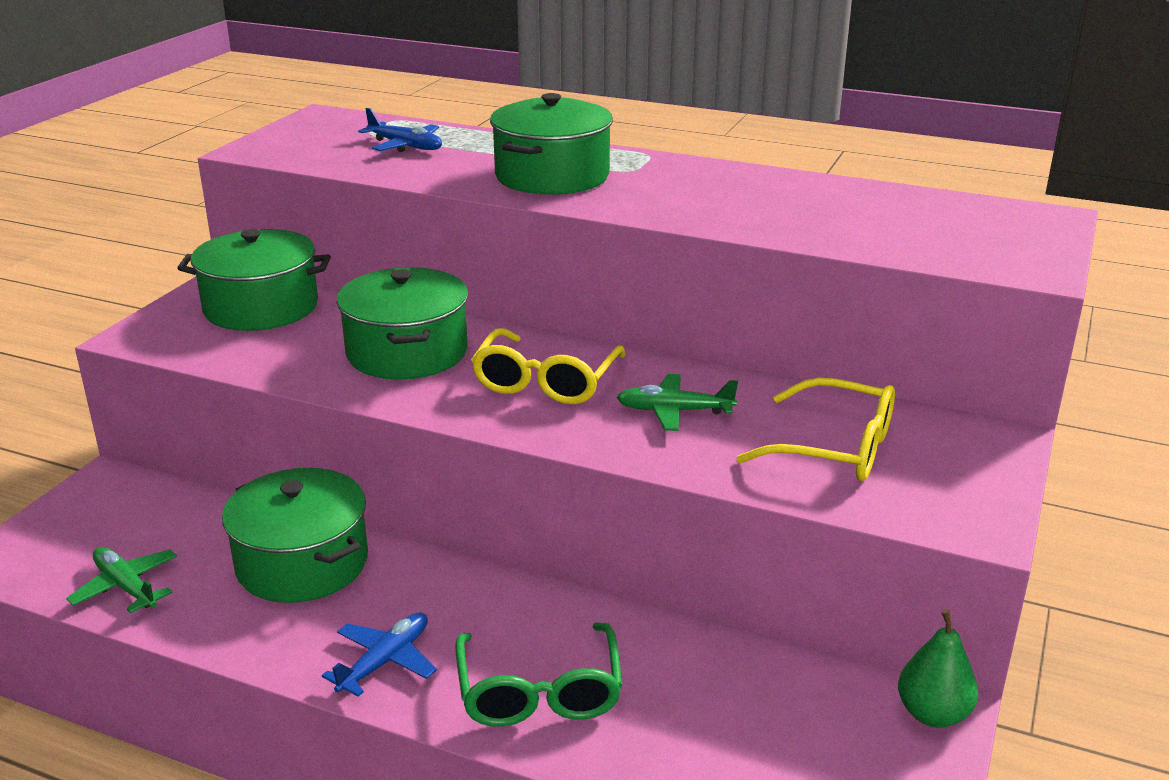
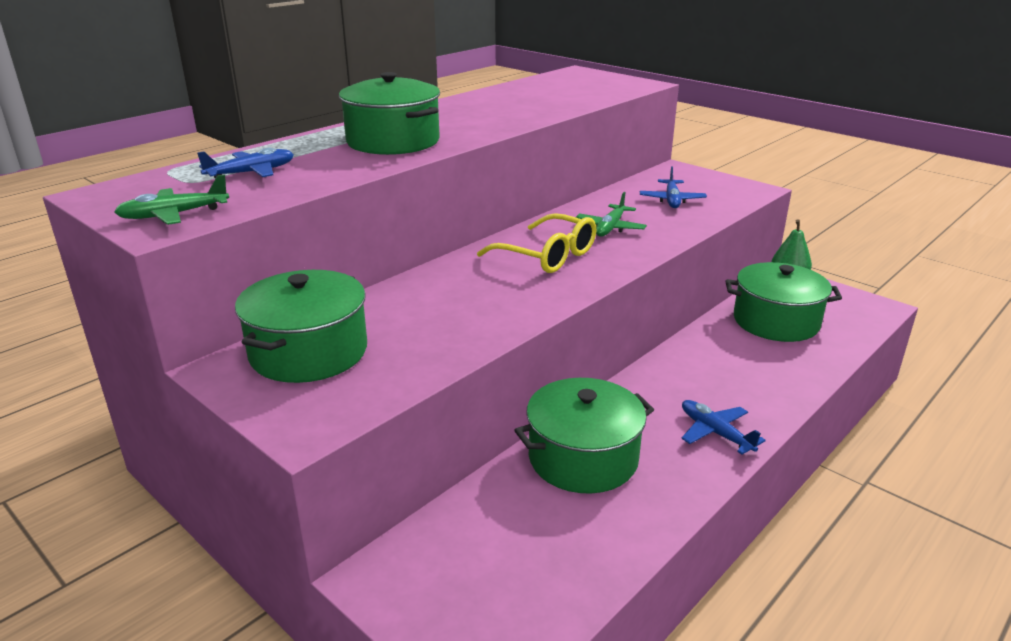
camera: 70 degrees left, 0 degrees up
green plane [66,547,177,613] -> green plane moved to [114,175,229,225]
green pot [337,267,468,380] -> green pot moved to [726,262,842,342]
green glasses [455,623,623,727] -> none
yellow glasses [736,378,895,481] -> blue plane [640,167,707,208]

